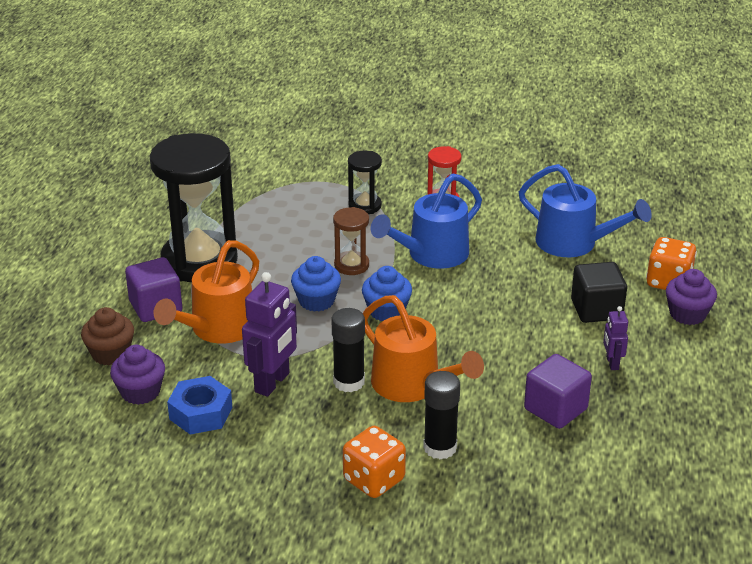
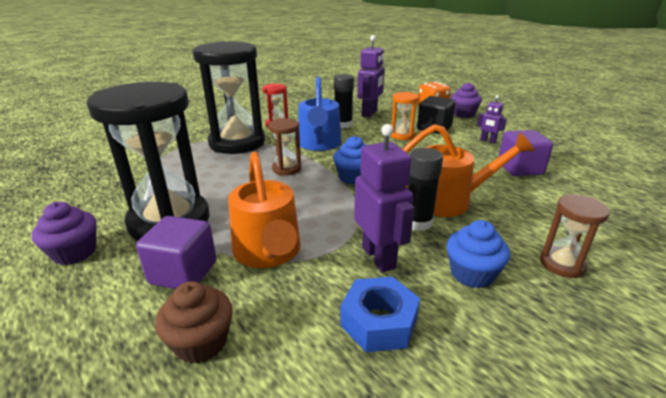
camera: 50 degrees left, 5 degrees down
purple cupcake [110,345,165,405] -> purple cupcake moved to [31,202,96,265]
blue cupcake [291,256,341,312] -> blue cupcake moved to [447,220,510,288]
orange dice [343,426,406,498] -> brown hourglass [540,194,610,278]
black hourglass [348,151,382,214] -> black hourglass [193,42,265,154], size x2.17
black glue stick [423,371,460,460] -> black glue stick moved to [334,74,354,128]
blue watering can [519,164,652,257] -> purple robot [357,35,385,118]
none -> orange hourglass [390,92,419,140]

